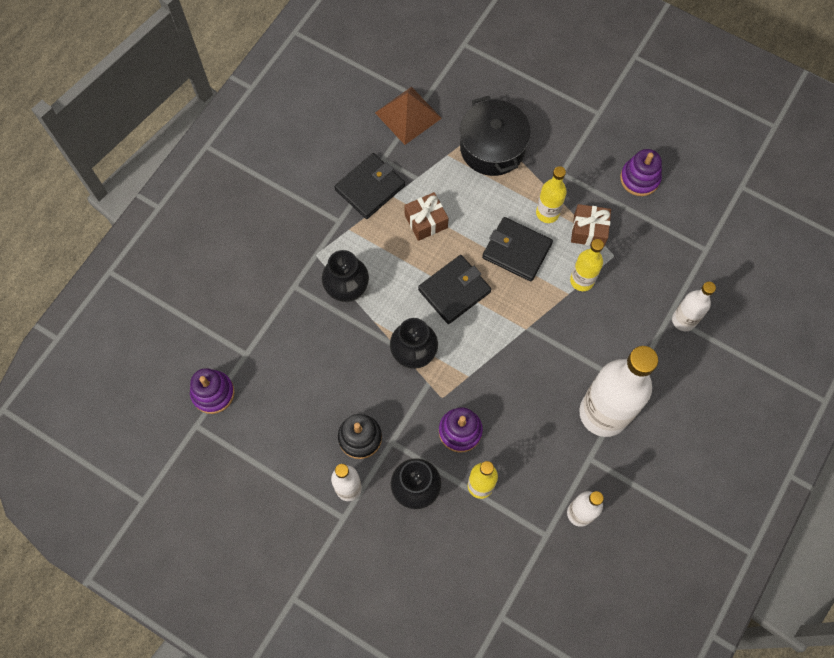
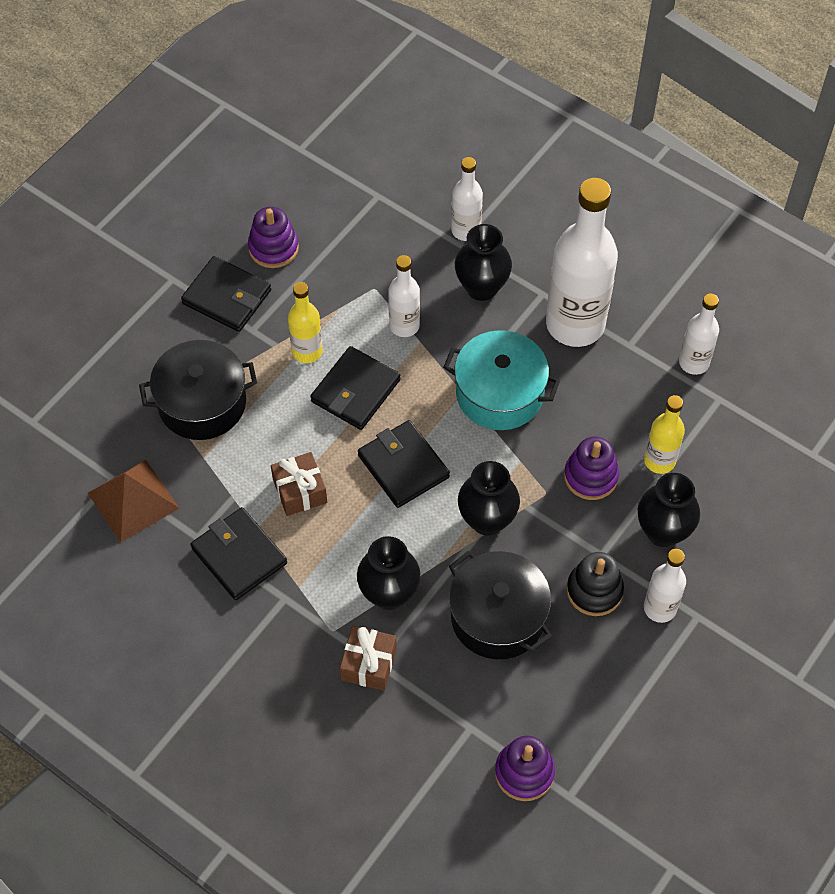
camera: 85 degrees left, 10 degrees down
yellow bottle [570,239,604,291] -> white bottle [388,255,420,337]
brown gift [571,204,611,246] -> brown gift moved to [340,626,397,691]
none -> black wallet [181,256,271,332]
none -> turquoise pot [443,330,560,430]
none -> black pot [449,551,552,659]
none -> black vase [455,224,512,301]

